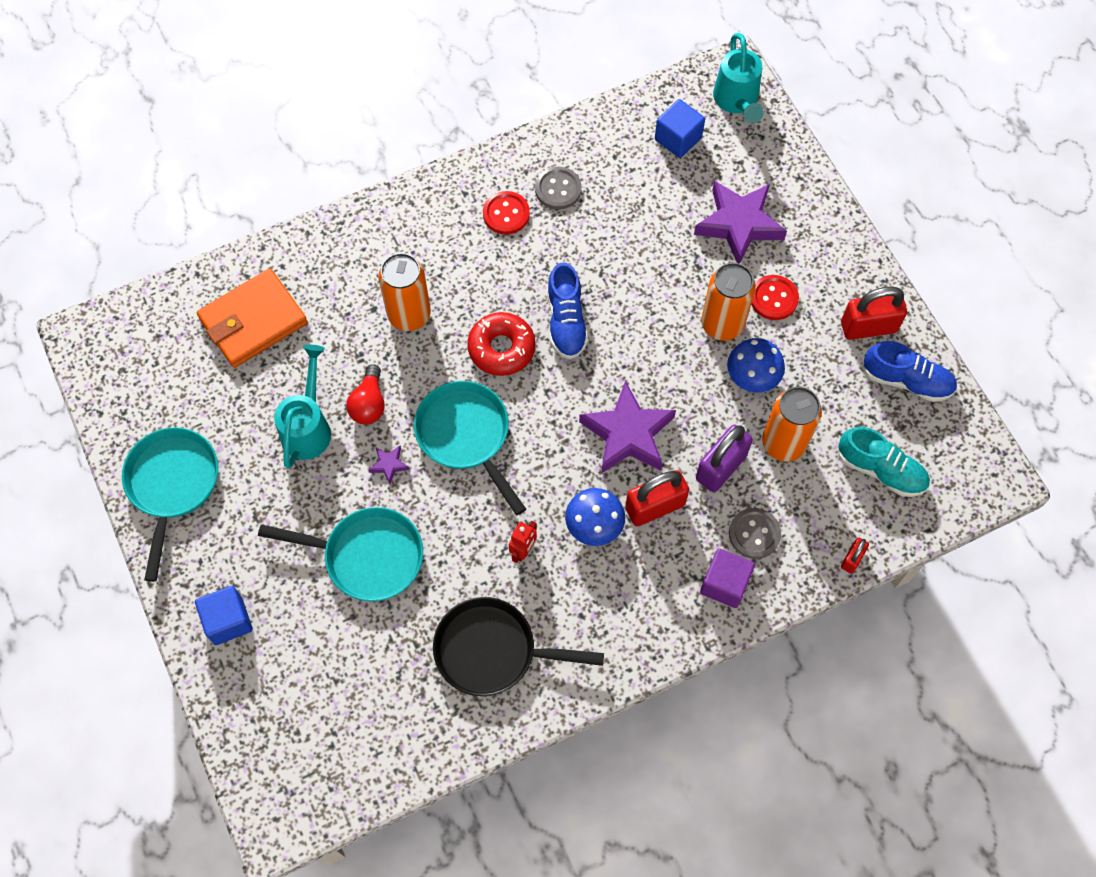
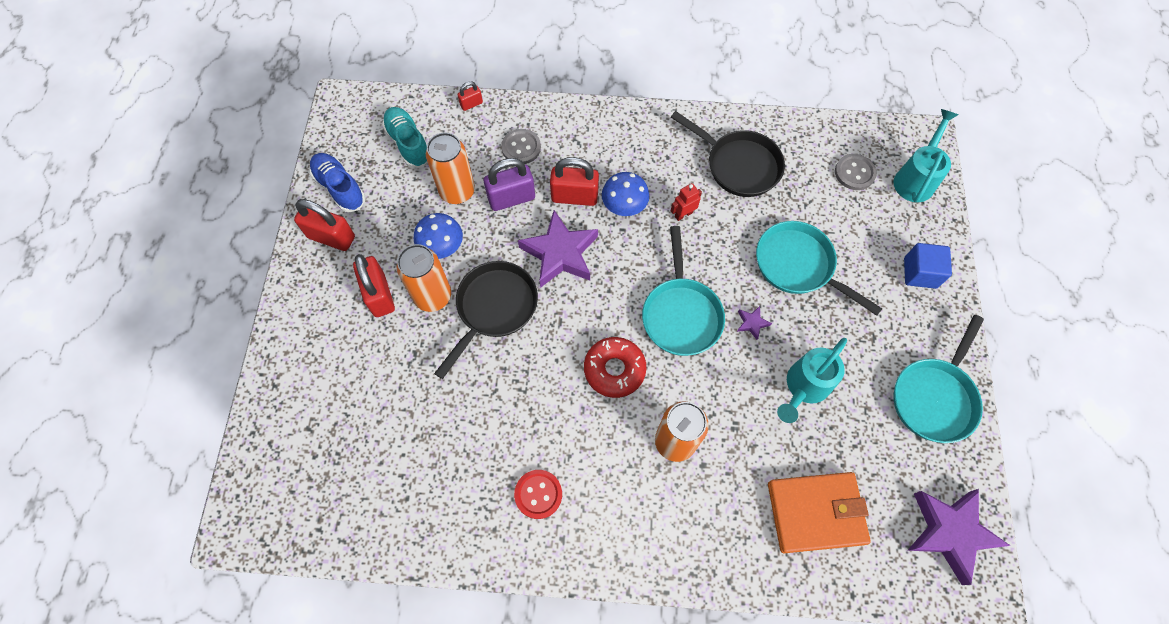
camera: 150 degrees left, 0 degrees up
red light bulb [346,364,385,425] -> none
grey button [535,167,582,209] -> grey button moved to [835,154,877,190]
blue shoe [547,262,588,359] -> none
blue cube [655,99,705,158] -> none
purple star [694,181,787,264] -> purple star moved to [907,489,1011,585]
purple cube [700,548,755,608] -> none
turquoise watering can [713,33,764,123] -> turquoise watering can moved to [893,109,958,203]
red button [751,275,799,320] -> red padlock [353,254,395,317]
none -> black pan [434,261,538,379]

